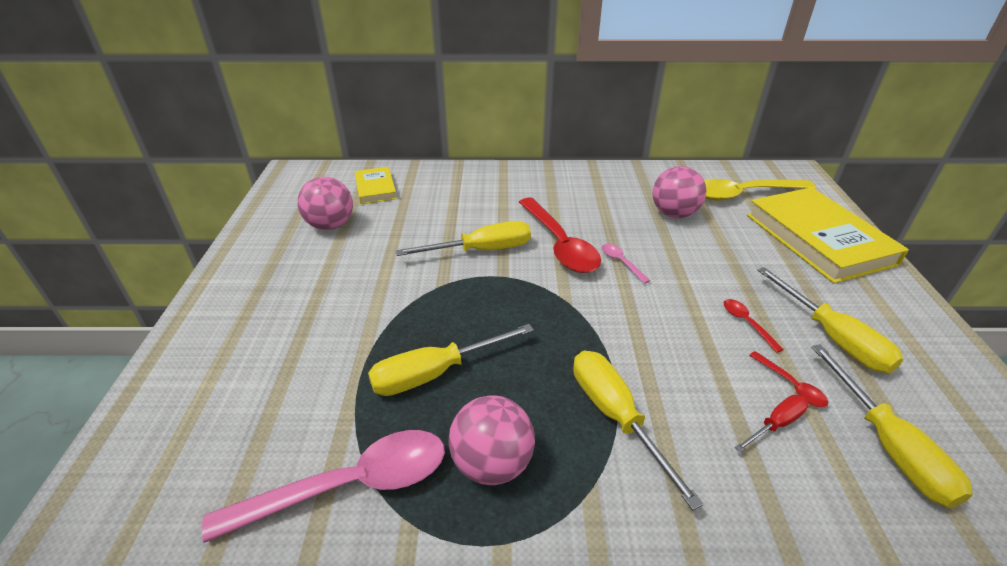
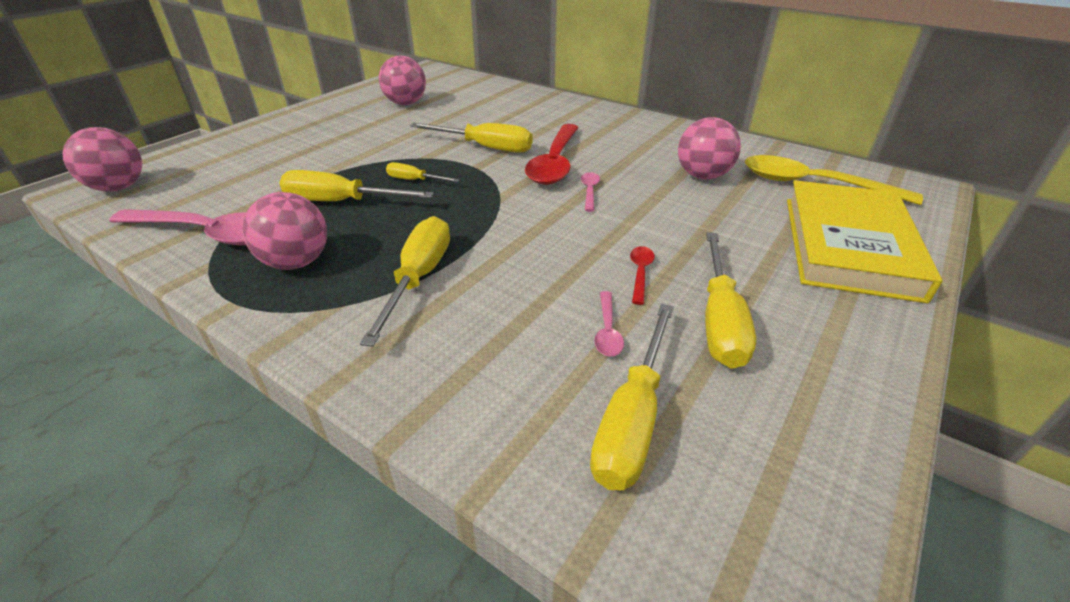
camera: 35 degrees right, 0 degrees up
yellow book [355,167,397,204] -> none
red screwdriver [735,395,809,452] -> none
red spoon [749,351,828,407] -> pink spoon [594,291,624,356]
none -> pink ball [63,127,142,191]
none -> yellow screwdriver [386,162,460,182]

